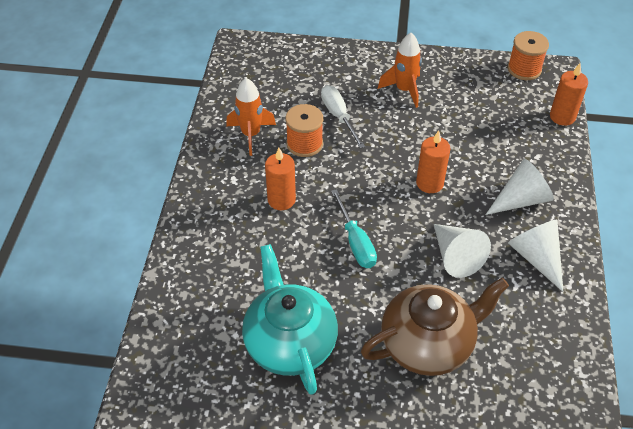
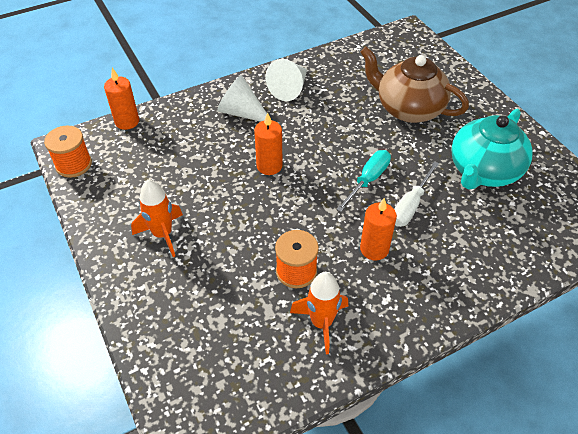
camera: 125 degrees left, 0 degrees up
white screwdriver [321,85,365,149] -> white screwdriver moved to [394,161,439,227]
white cone [434,224,491,278] -> none

